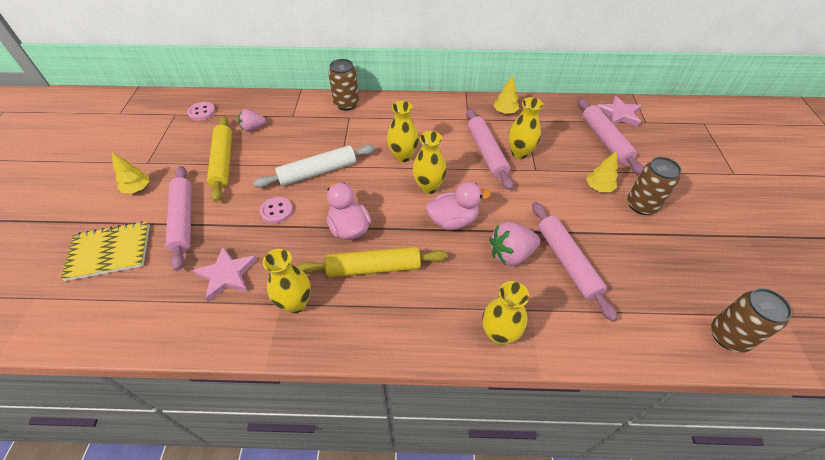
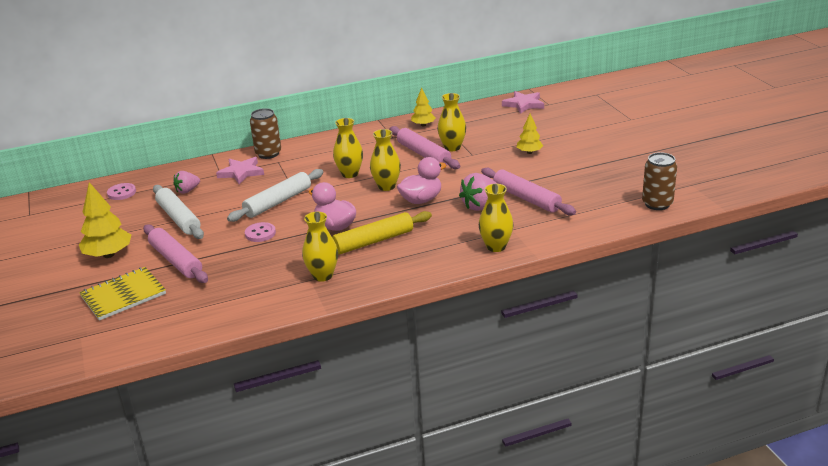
camera: 20 degrees left, 20 degrees down
yellow tree [112,152,150,194] -> yellow tree [79,182,131,258], size x1.67
pink star [192,246,257,302] -> pink star moved to [216,157,264,184]
yellow rolling pin [207,116,232,202] -> white rolling pin [153,185,204,239]
pink rolling pin [578,98,644,175] -> none
brown can [627,157,682,215] -> none

